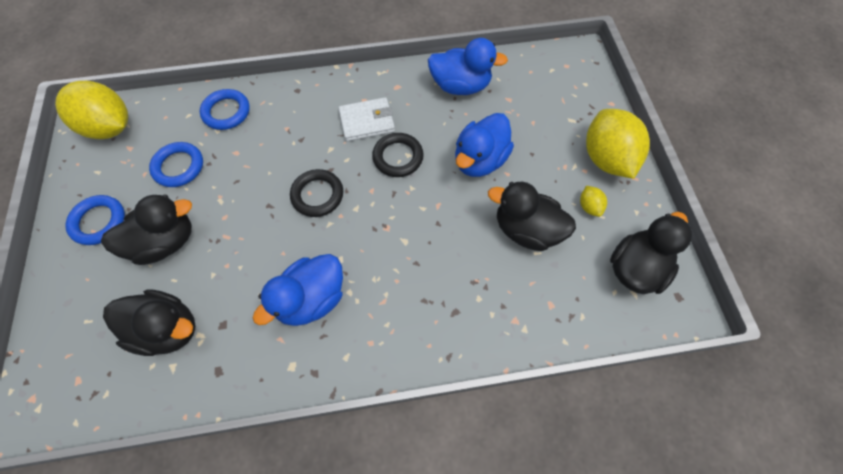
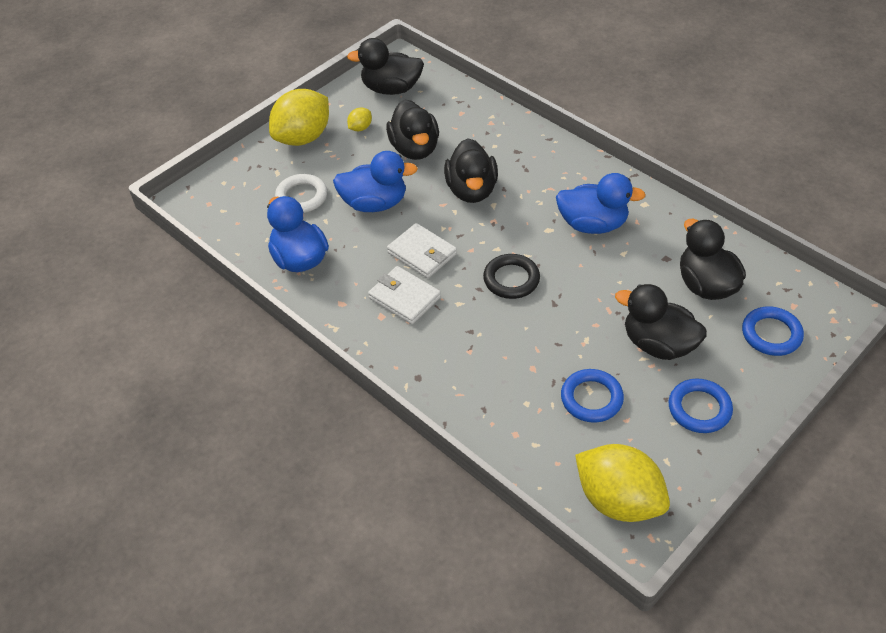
camera: 125 degrees left, 15 degrees down
yellow lemon [55,81,128,139] -> yellow lemon turned 45 degrees counterclockwise [575,444,670,522]
blue ring [199,89,250,130] -> blue ring moved to [742,306,804,356]
black ring [372,133,424,177] -> white wallet [387,223,457,278]
none -> white ring [275,174,327,213]
none -> black duck [444,138,498,203]

